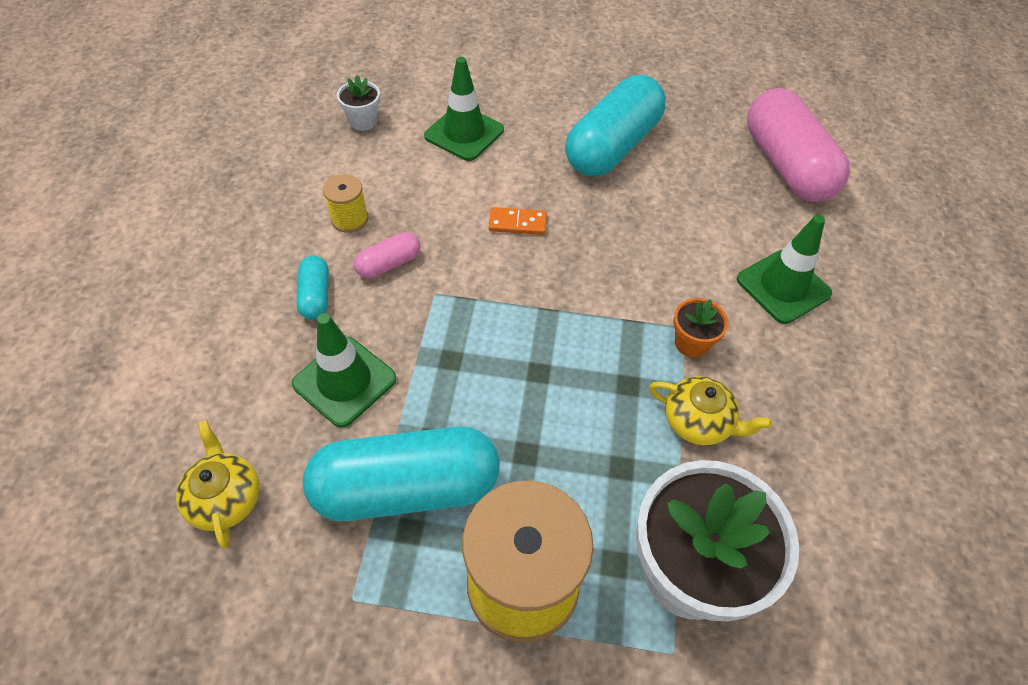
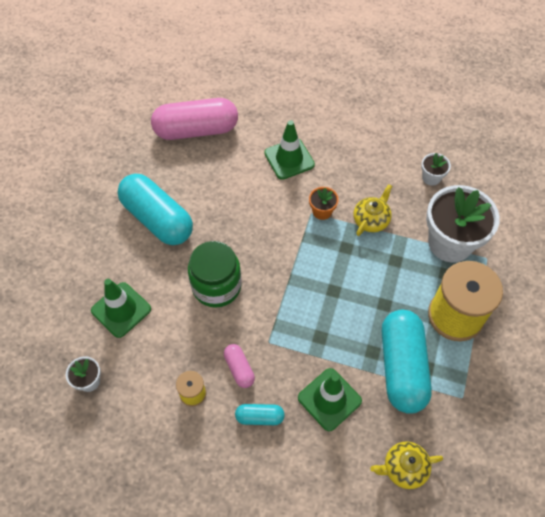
camera: 80 degrees left, 5 degrees up
orange domino [489,207,547,235] -> green jar [188,241,242,308]
none -> white flower pot [421,153,451,186]

